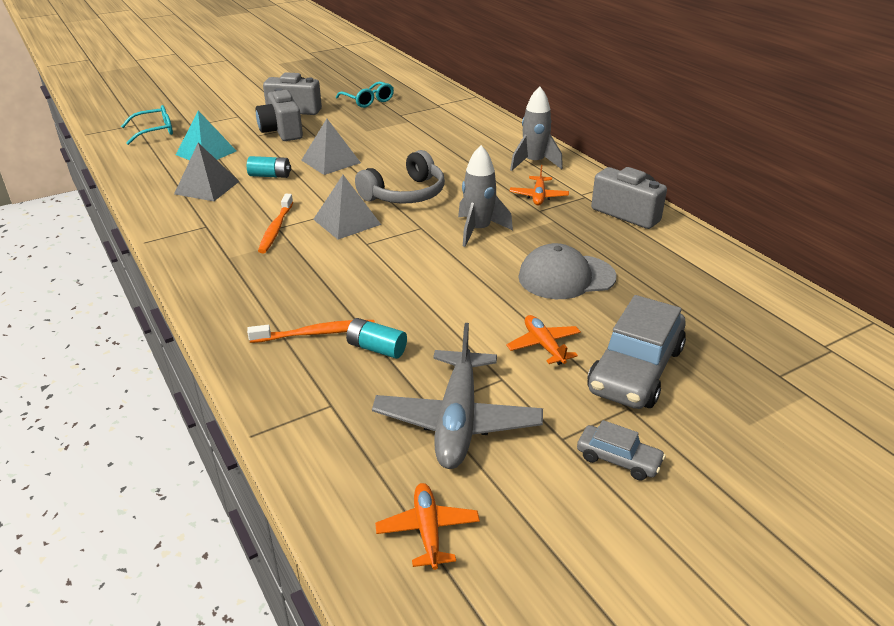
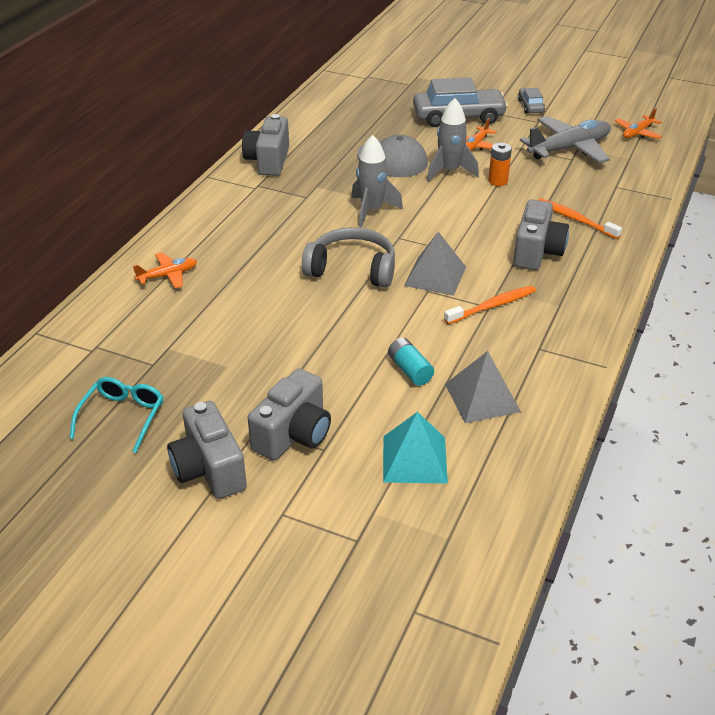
camera: 125 degrees left, 5 degrees up
turquoise glasses [121,105,173,145] -> none
grey pyramid [301,119,361,175] -> none
turquoise battery [346,318,407,359] -> none
grey rocket [510,86,563,171] -> grey rocket moved to [427,98,479,182]
orange plane [510,165,569,205] -> orange plane moved to [133,252,197,288]
none -> orange battery [488,143,512,186]
none -> grey camera [513,199,569,270]

